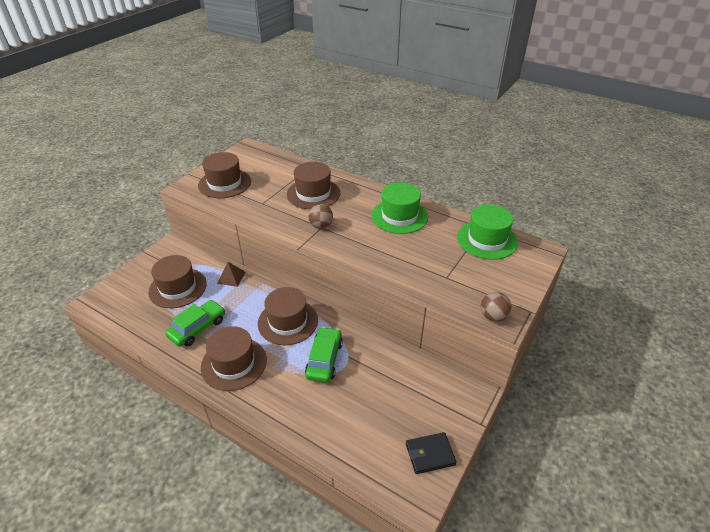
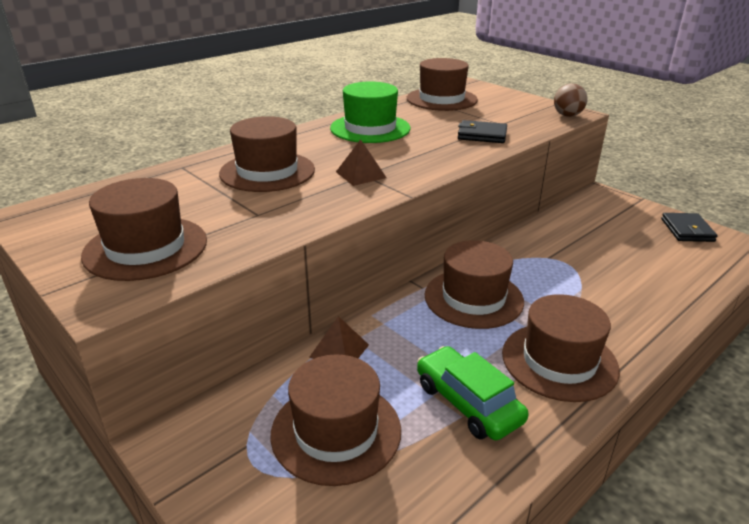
camera: 75 degrees left, 10 degrees down
green car [305,327,343,383] -> none
brown ball [308,204,333,229] -> brown pyramid [336,139,387,186]
green hat [457,204,518,260] -> brown hat [407,58,478,111]
none -> black wallet [458,120,507,143]

